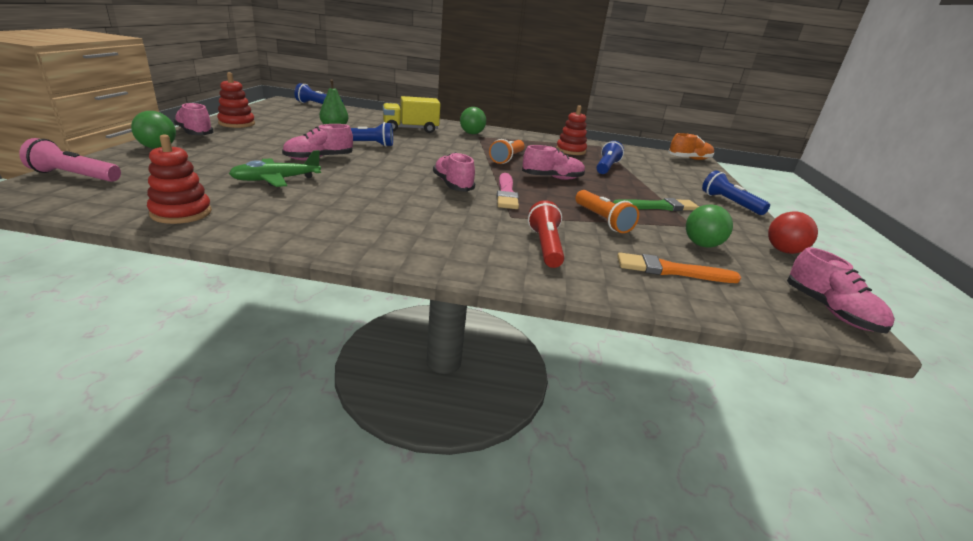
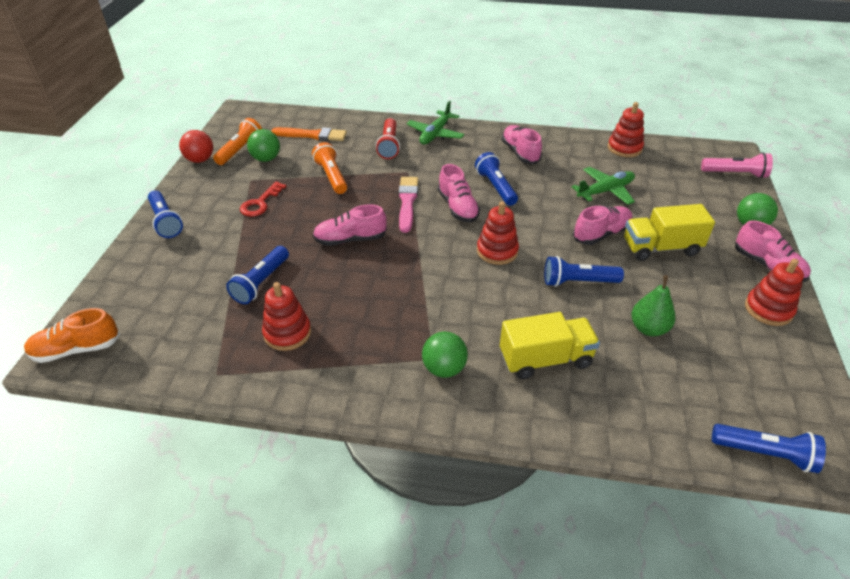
camera: 175 degrees left, 15 degrees up
orange flashlight [489,139,525,164] -> orange flashlight moved to [213,118,262,165]
green brush [613,198,699,211] -> red key [240,182,286,217]
pink shoe [787,247,895,333] -> pink shoe moved to [502,125,542,164]
none -> green plane [407,101,464,145]
none -> blue flashlight [475,152,518,206]
none -> red stacking toy [477,201,519,265]
none -> yellow truck [624,204,715,261]

